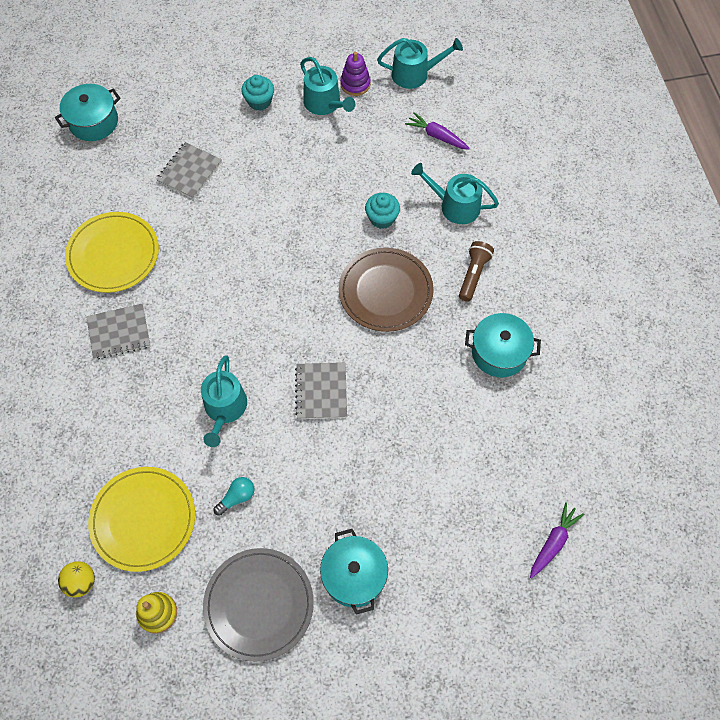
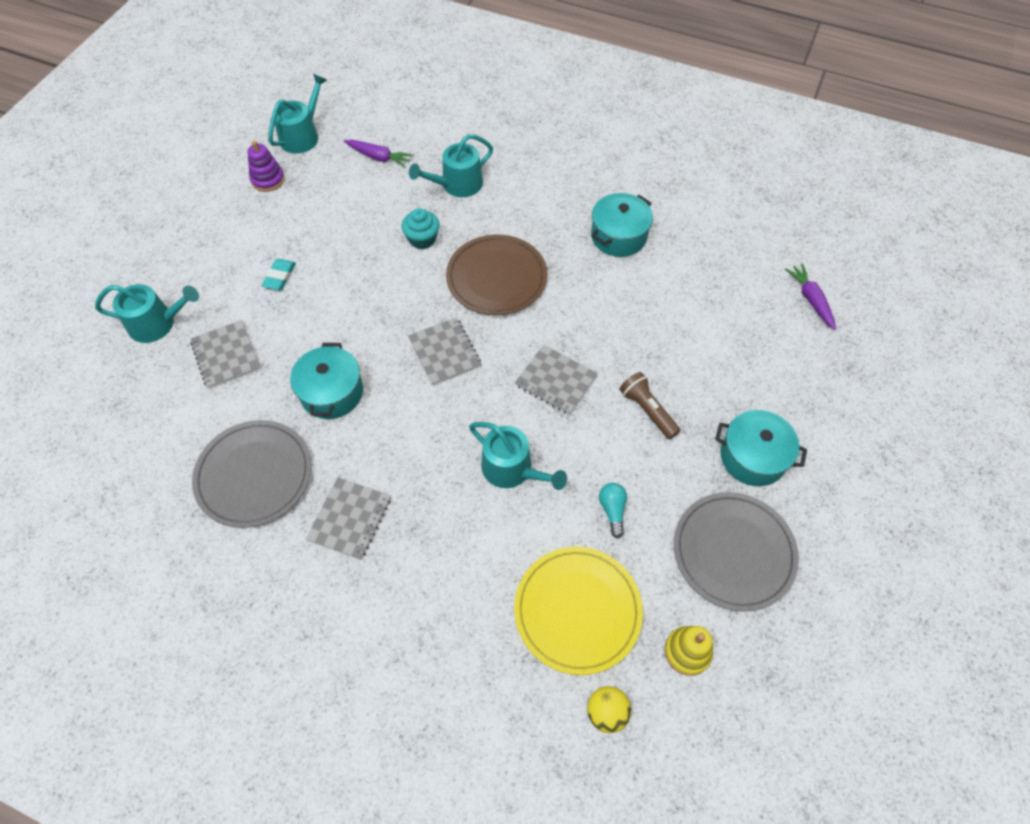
camera: 55 degrees left, 5 degrees down
turquoise pot [55,84,121,141] -> turquoise pot moved to [290,343,363,419]
yellow plate [65,212,159,293] -> grey plate [192,420,311,528]
turquoise cupcake [241,75,274,111] -> none
turquoise watering can [300,57,355,115] -> turquoise watering can moved to [95,284,199,343]
purple carrot [405,112,470,150] -> purple carrot turned 135 degrees counterclockwise [344,140,413,168]
brown flashlight [459,241,494,302] -> brown flashlight moved to [619,372,680,439]
none -> turquoise eraser [262,259,296,290]
none -> grey notebook [408,318,481,386]

